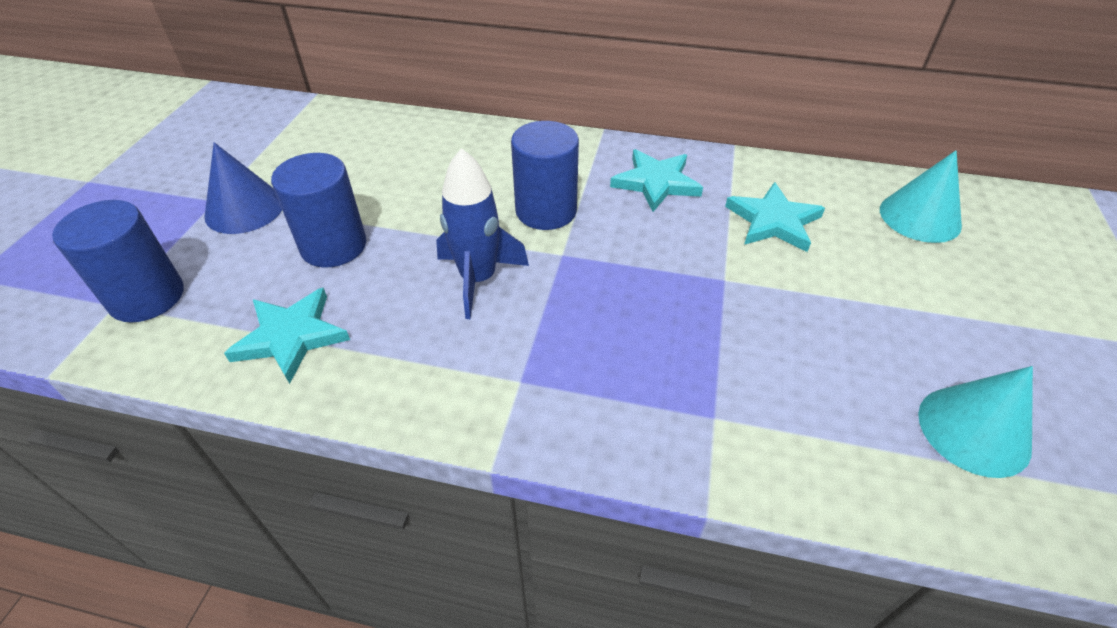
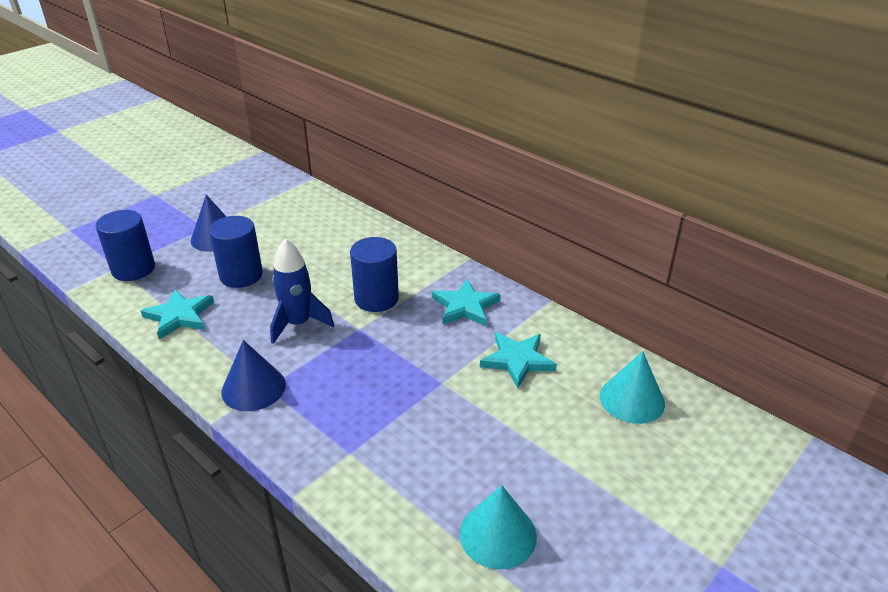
camera: 30 degrees right, 10 degrees down
none -> blue cone [222,340,286,411]

